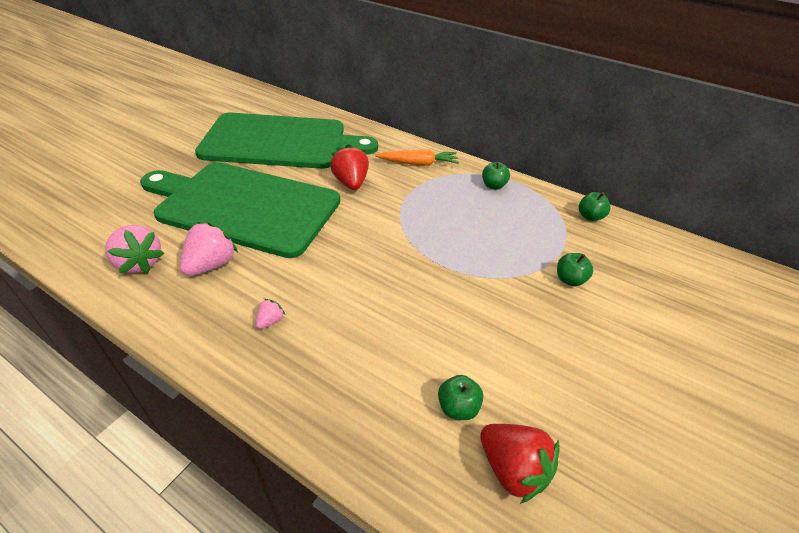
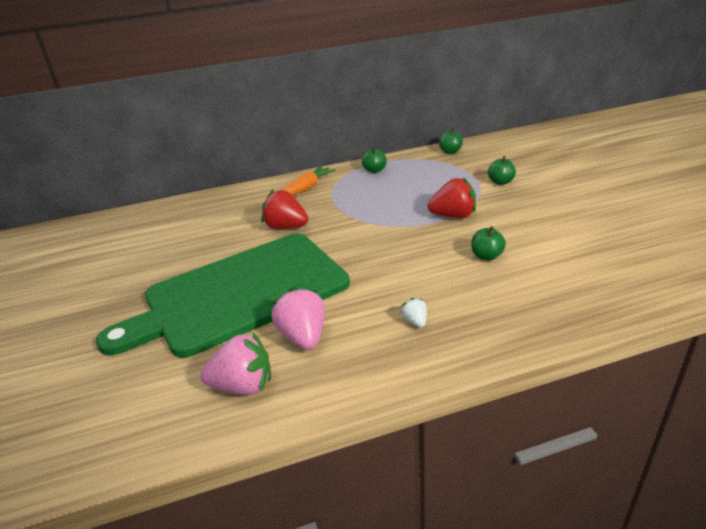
camera: 45 degrees left, 10 degrees down
green cutting board [195,113,378,169] -> none
pink strawberry [255,299,285,329] -> white strawberry [401,298,427,328]
green apple [438,375,483,420] -> green apple moved to [471,226,506,261]
red strawberry [480,424,560,504] -> red strawberry moved to [427,177,476,218]

